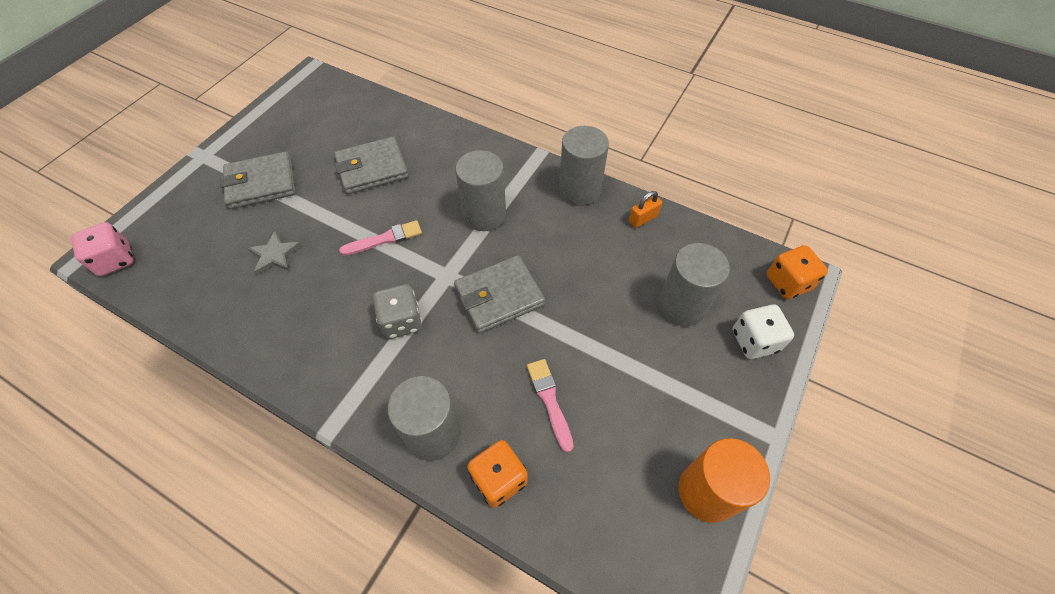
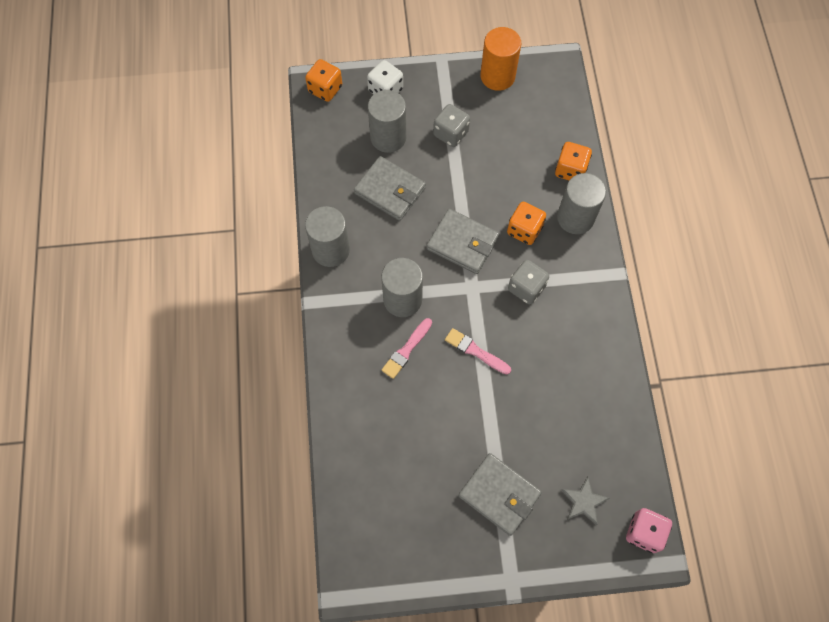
camera: 125 degrees left, 10 degrees up
grey star [247,231,302,275] -> grey star moved to [562,477,609,525]
grey wallet [334,136,409,194] -> grey wallet moved to [354,156,426,221]
pink brush [527,359,574,453] -> pink brush moved to [381,318,432,379]
orange padlock [629,191,662,228] -> none
none -> grey dice [433,104,470,147]
none -> orange dice [507,202,546,245]

